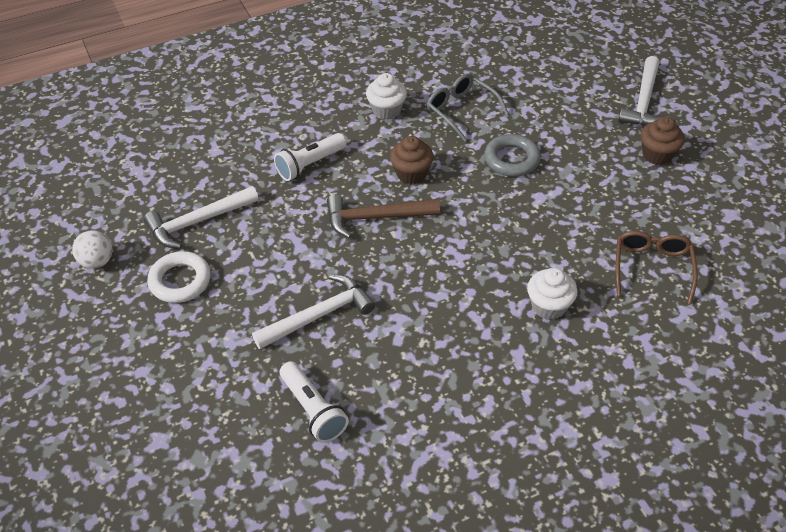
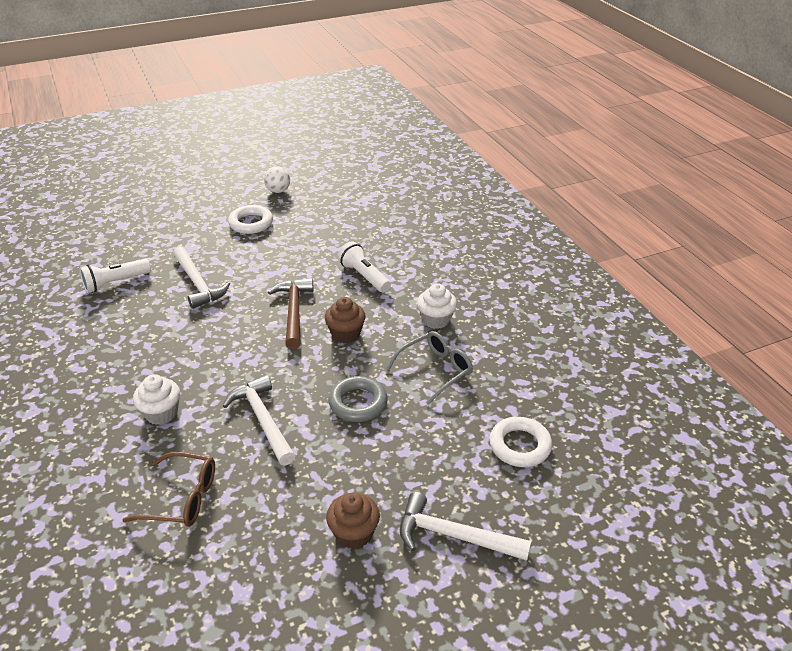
camera: 90 degrees right, 10 degrees down
white hammer [144,186,259,248] -> white hammer moved to [223,375,295,466]
none -> white ring [489,417,552,467]

